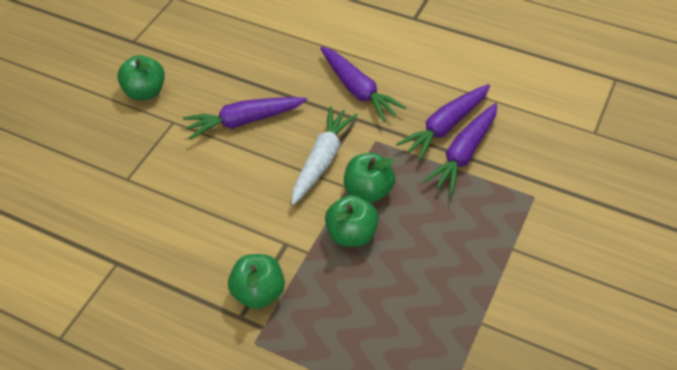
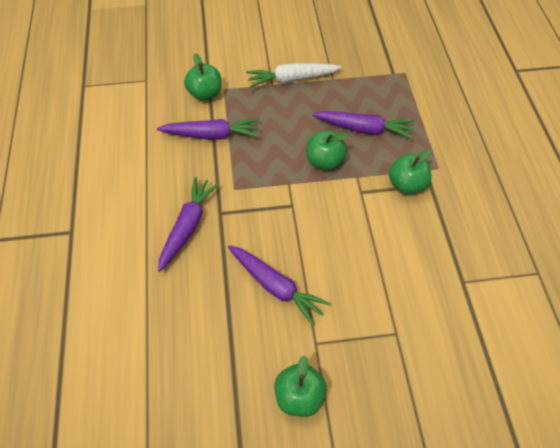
camera: 125 degrees left, 5 degrees up
white carrot [291,106,358,205] -> white carrot moved to [246,63,342,88]
green apple [344,153,395,203] -> green apple moved to [184,53,222,101]
purple carrot [396,84,490,161] -> purple carrot moved to [313,111,415,139]

